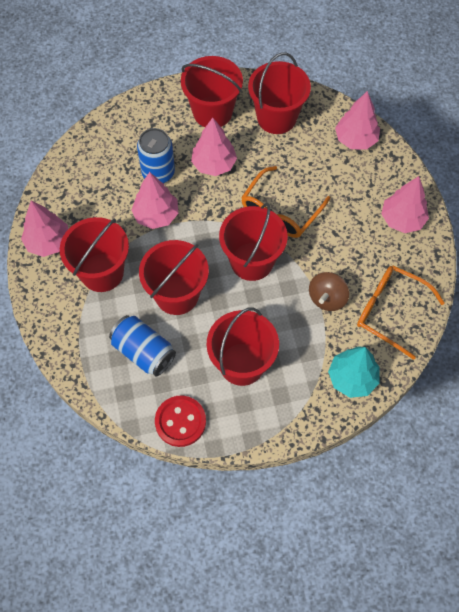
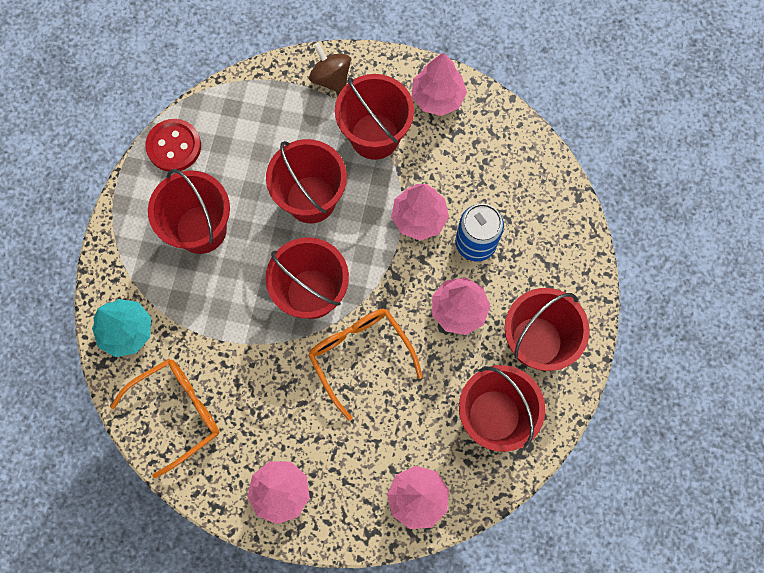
camera: 115 degrees right, 10 degrees up
blue can [109,315,176,377] -> none
brown spinning top [309,272,349,311] -> brown spinning top moved to [309,43,351,93]

